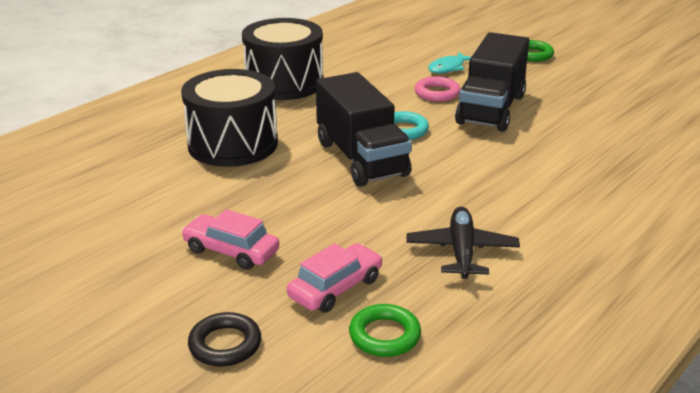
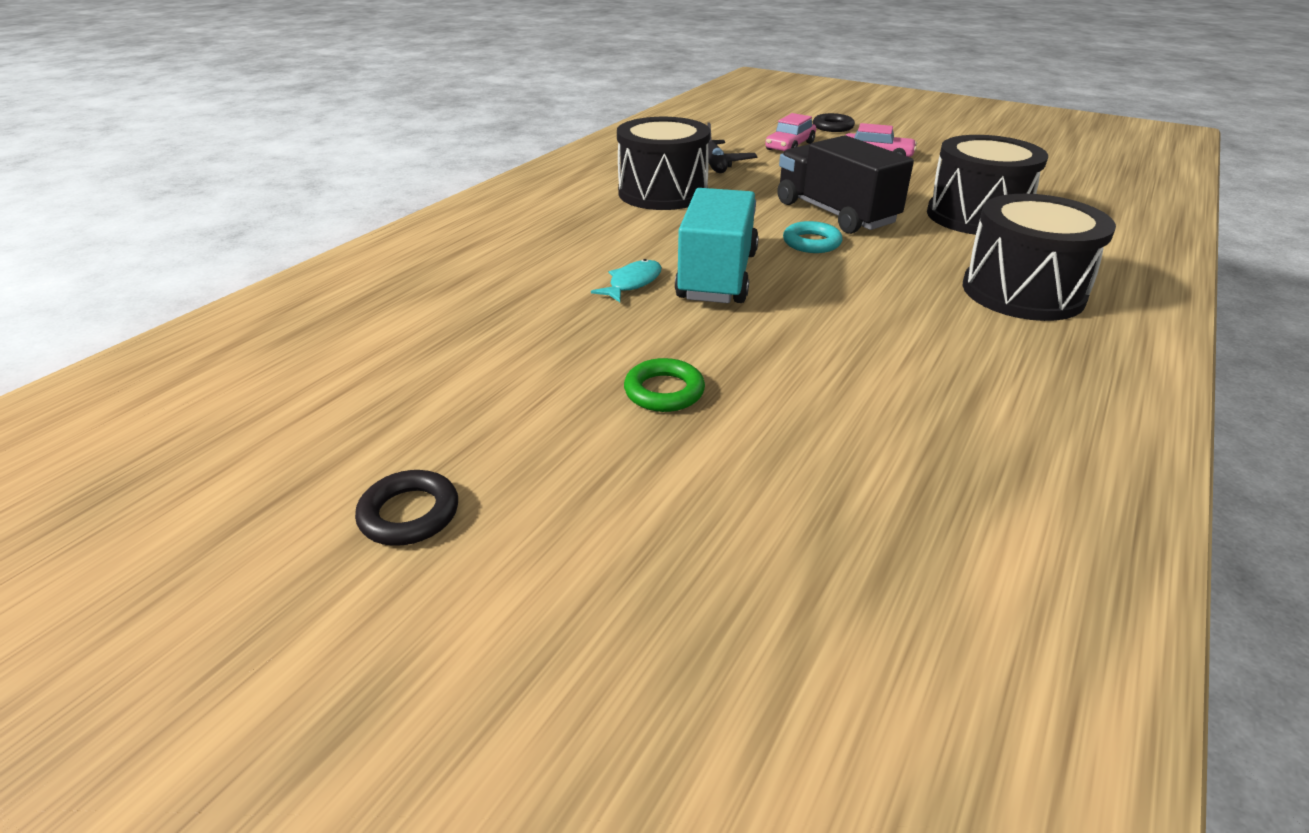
camera: 170 degrees right, 5 degrees up
green ring [349,304,421,357] -> none
pink ring [415,76,461,102] -> none
turquoise fish [428,52,471,73] -> turquoise fish moved to [591,259,662,302]
black truck [455,32,529,132] -> turquoise truck [675,188,759,303]
none -> black ring [355,470,458,546]
none -> black drum [617,117,710,210]

